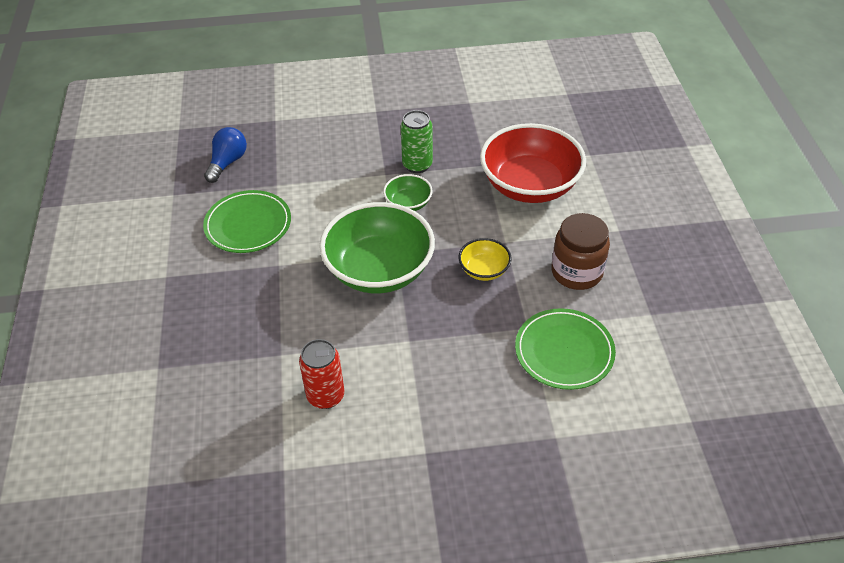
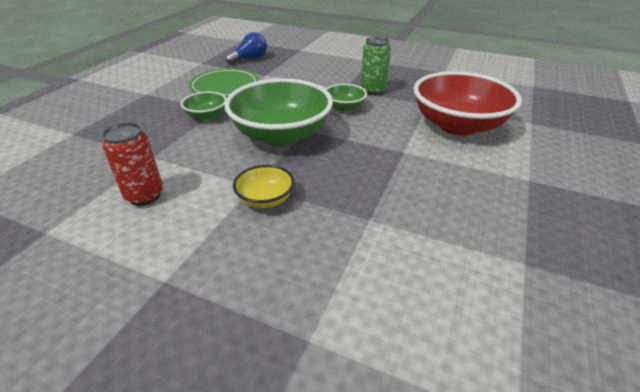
camera: 30 degrees right, 10 degrees down
yellow bowl [459,238,512,281] -> yellow bowl moved to [233,165,294,208]
green plate [515,308,616,390] -> none
brown jar [551,213,610,290] -> none
none -> green bowl [181,91,226,120]

